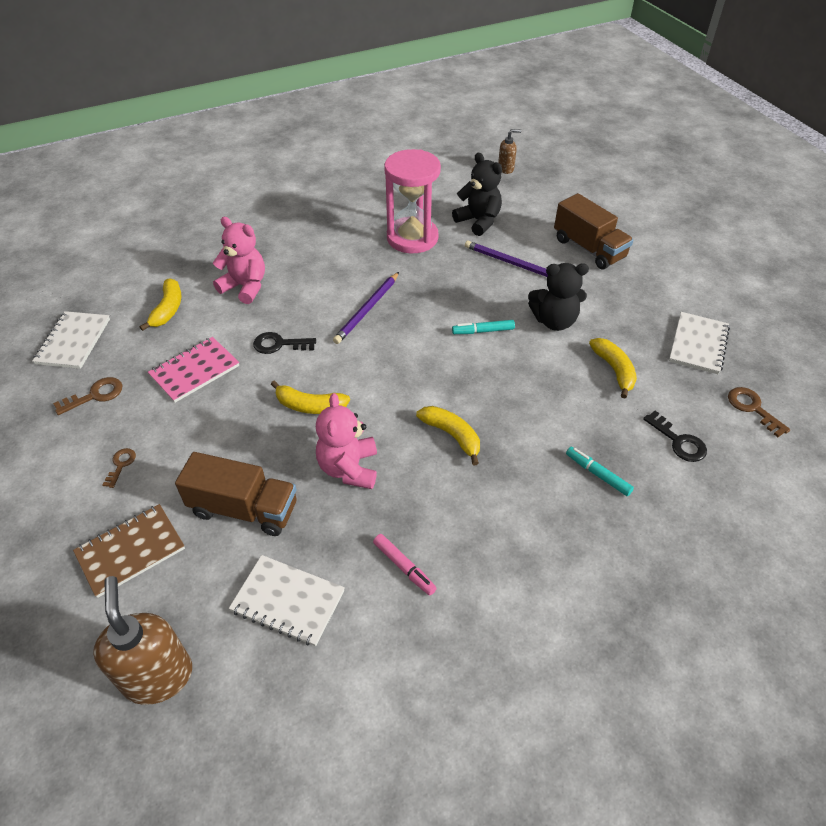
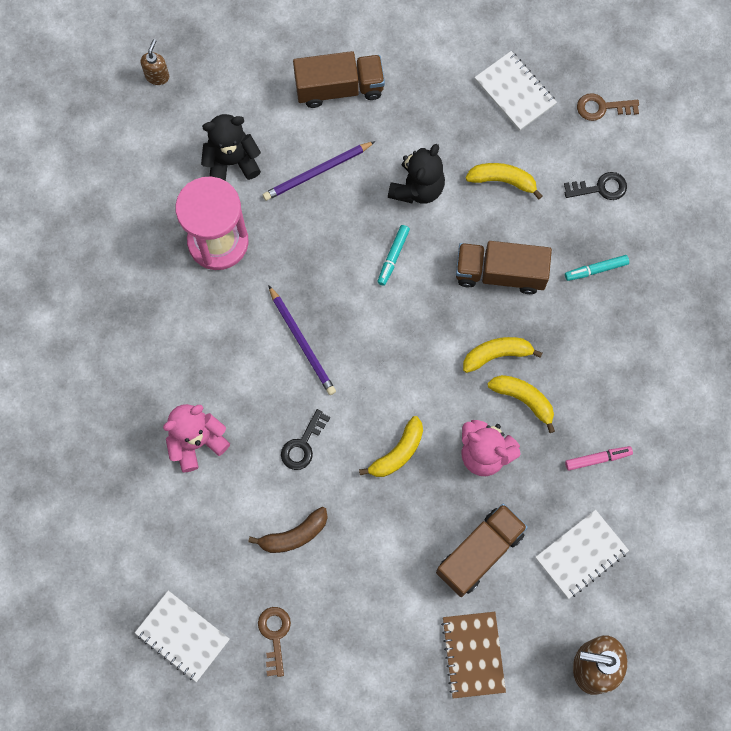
camera: 60 degrees left, 25 degrees up
brown key [102,448,136,488] -> none
yellow banana [140,278,181,331] -> yellow banana moved to [487,375,555,433]
pink notebook [148,337,239,403] -> brown banana [248,507,328,553]
none -> brown truck [456,241,552,294]

